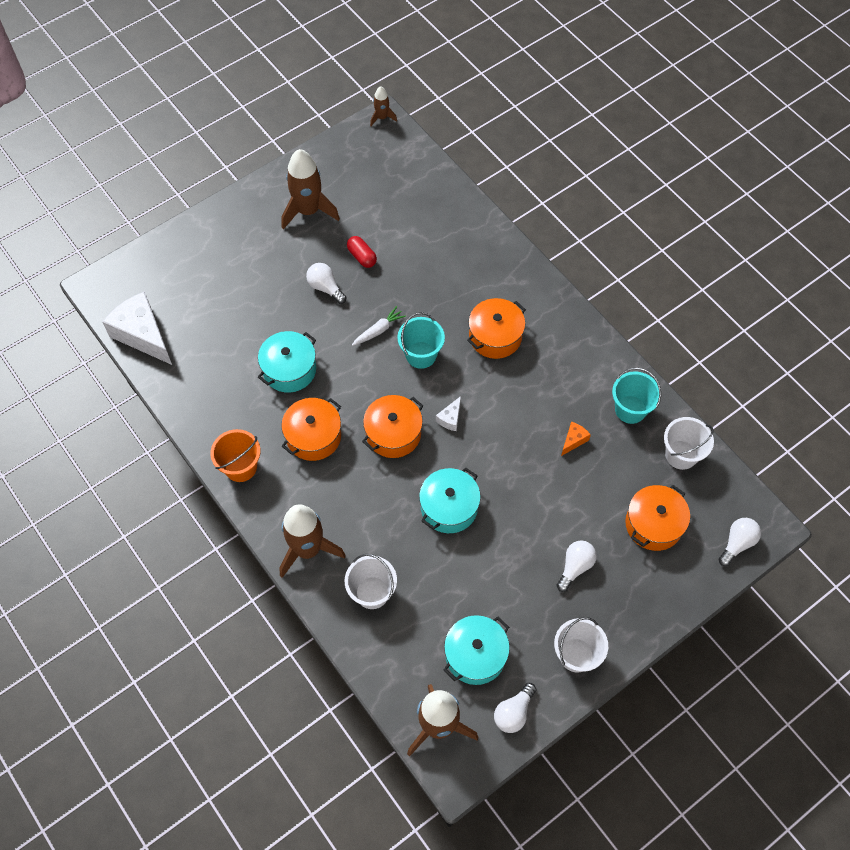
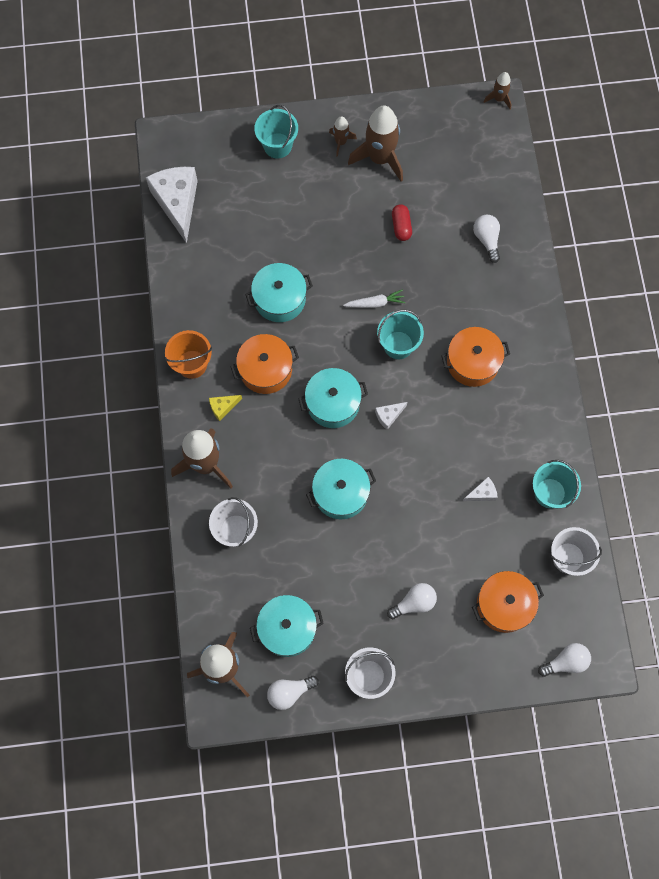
camera: 30 degrees right, 10 degrees up
white light bulb [306,263,347,304] -> white light bulb moved to [473,214,500,263]
orange pot [362,395,423,458] -> turquoise pot [298,368,368,428]
orange cheese [561,421,591,456] -> white cheese [463,477,498,501]
none -> yellow cheese [209,395,242,421]
none -> turquoise bucket [254,105,298,158]
none -> brown rocket [329,116,357,157]

